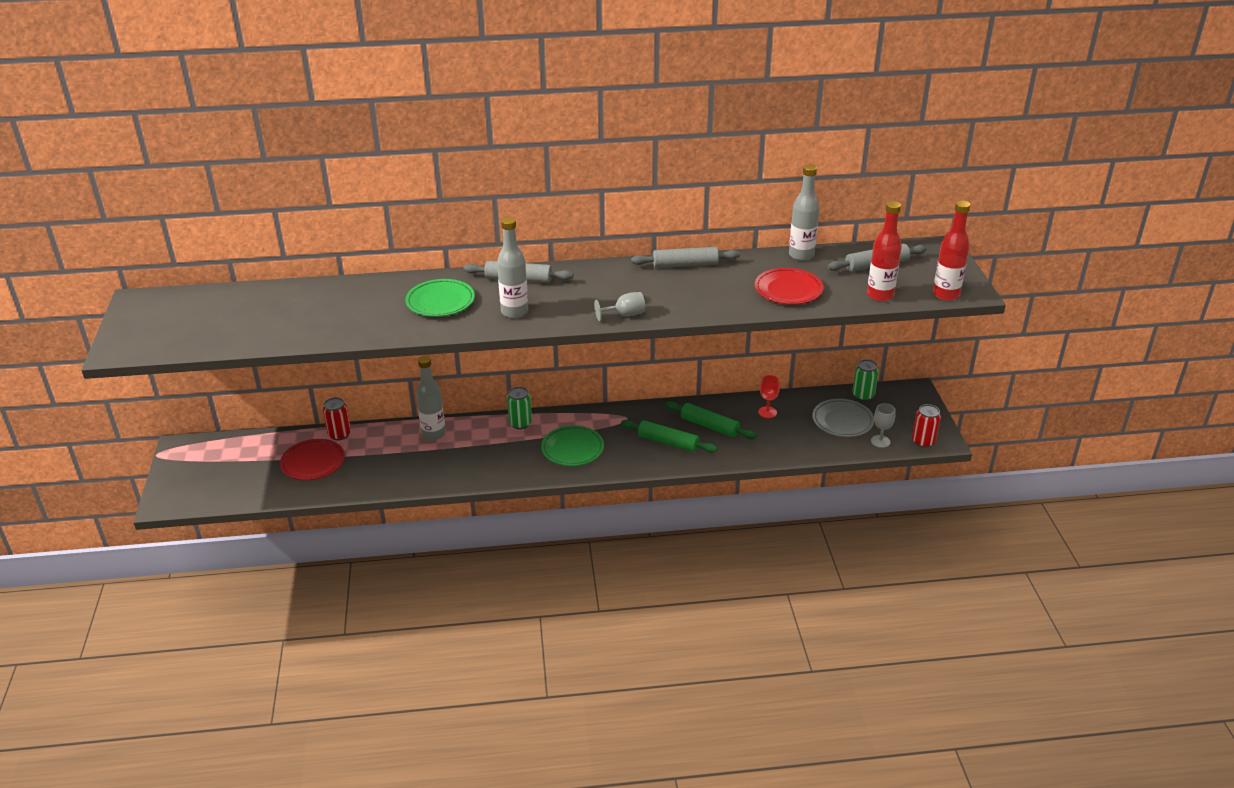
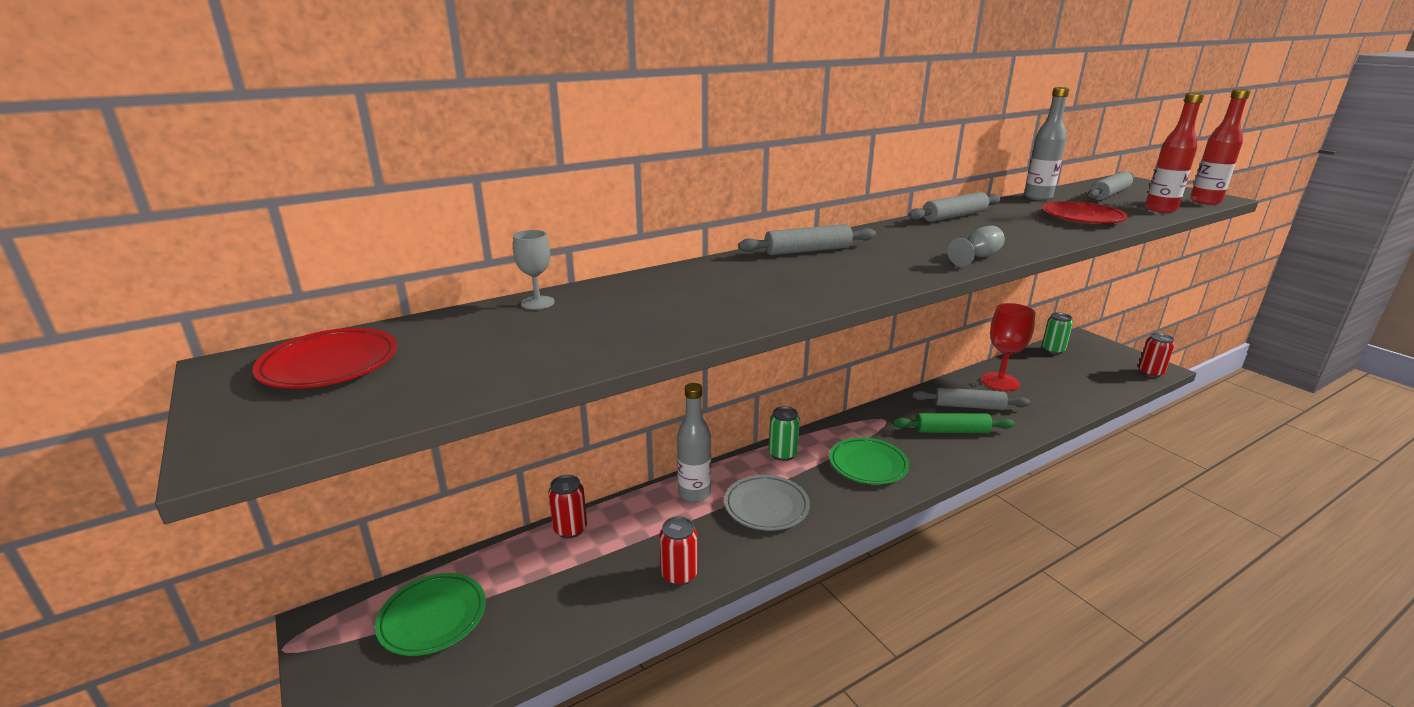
camera: 25 degrees left, 10 degrees down
red plate [280,439,345,481] -> red plate moved to [253,328,397,389]
green plate [405,279,475,317] -> green plate moved to [375,573,486,656]
grey bottle [497,217,528,318] -> none
green rolling pin [665,401,757,439] -> grey rolling pin [912,387,1030,410]
red goblet [758,375,780,418] -> red goblet [981,303,1035,391], size x1.84
grey plate [812,399,874,437] -> grey plate moved to [724,475,810,531]
grey goblet [871,403,896,448] -> grey goblet moved to [513,230,555,310]
none -> red can [659,516,698,586]

